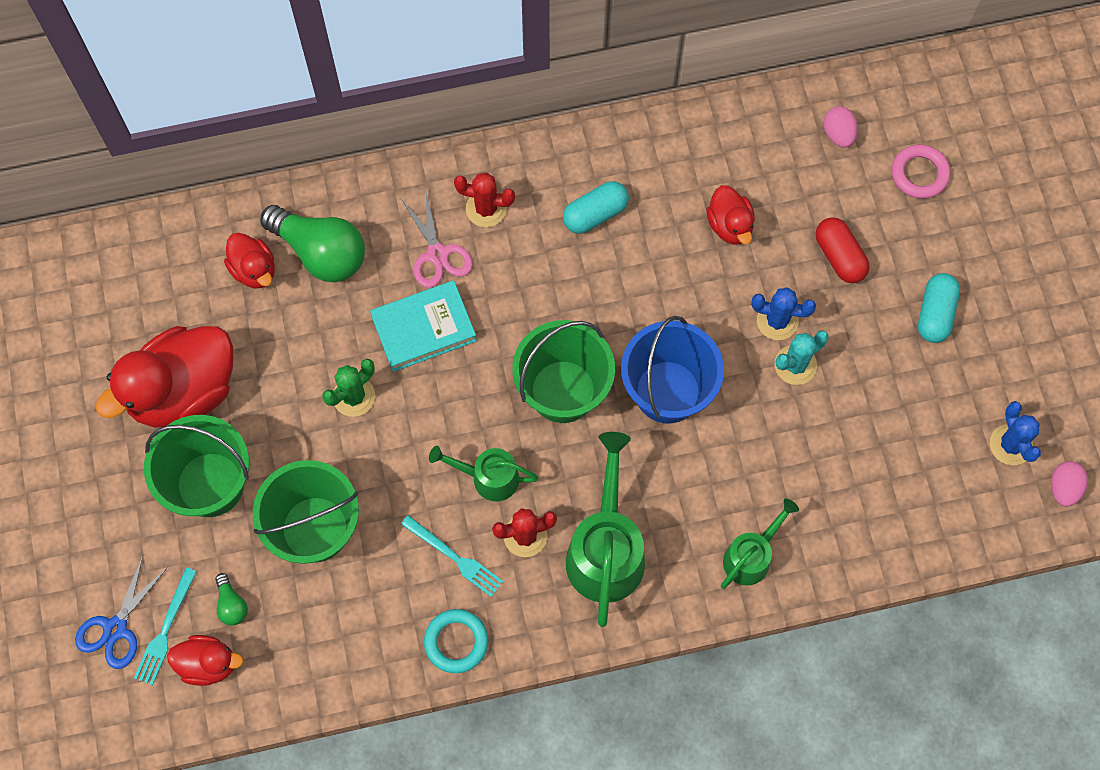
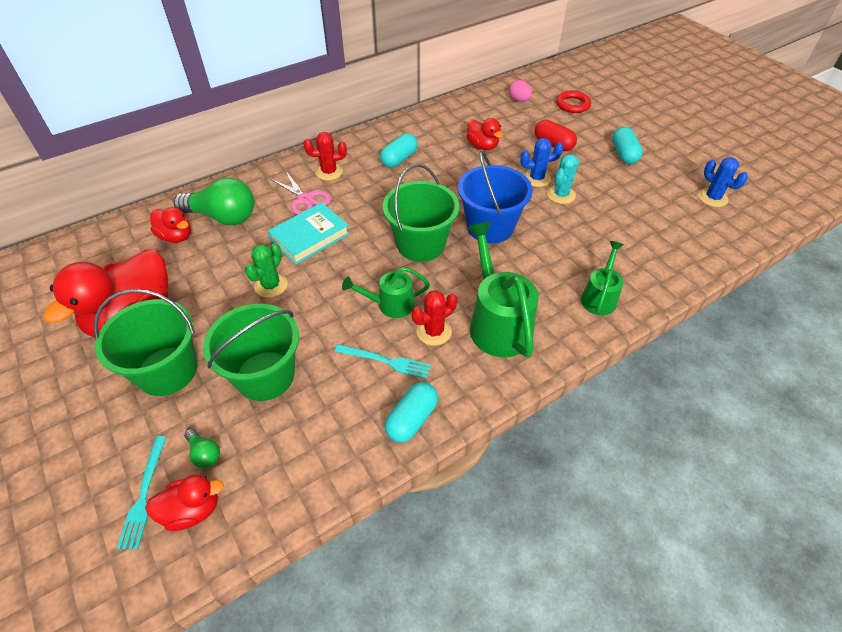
camera: 20 degrees left, 20 degrees down
blue scissors [75,556,168,669] -> none
turquoise ring [424,609,488,673] -> turquoise capsule [385,382,438,443]
pink ring [892,144,951,199] -> red ring [556,90,591,113]
pink egg [1051,461,1088,507] -> none

